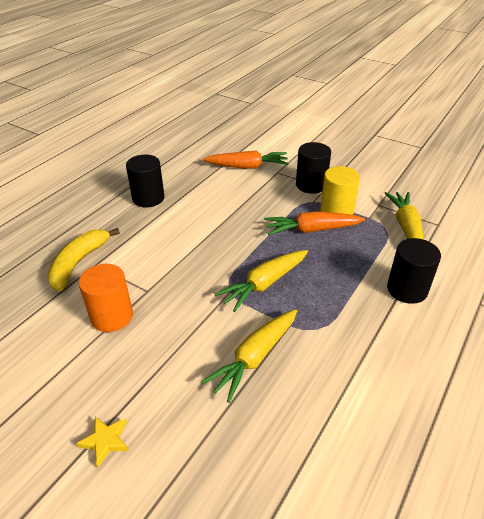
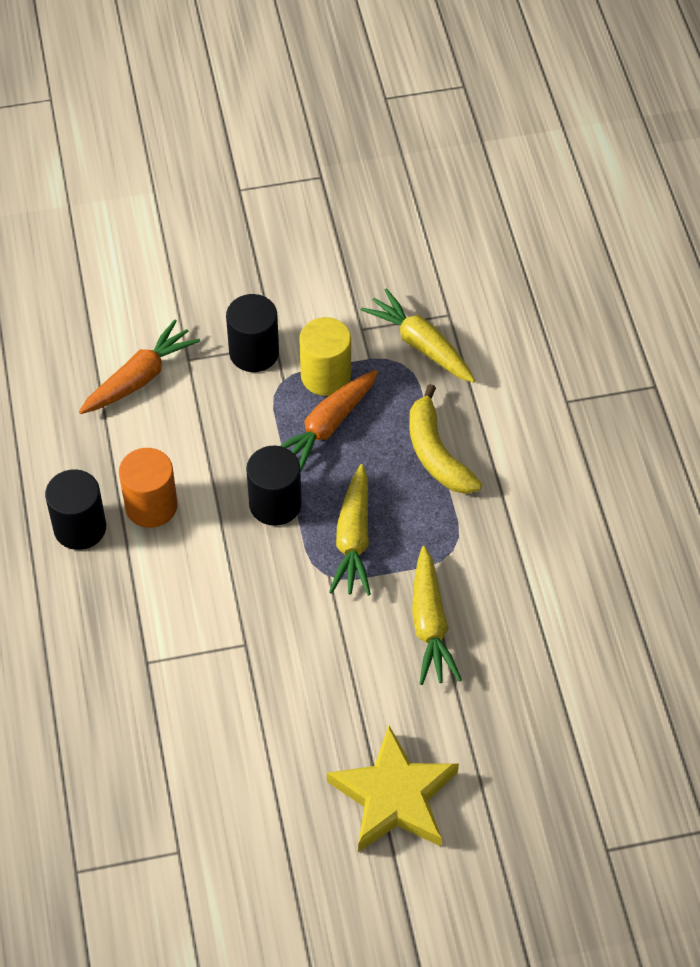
camera: 45 degrees left, 15 degrees up
yellow banana [47,228,120,291] -> yellow banana moved to [409,384,482,494]
yellow star [76,417,129,467] -> yellow star [327,725,459,852], size x2.35
orange cylinder [79,264,133,332] -> orange cylinder moved to [119,448,178,528]
black cylinder [387,238,441,304] -> black cylinder moved to [246,446,302,526]

